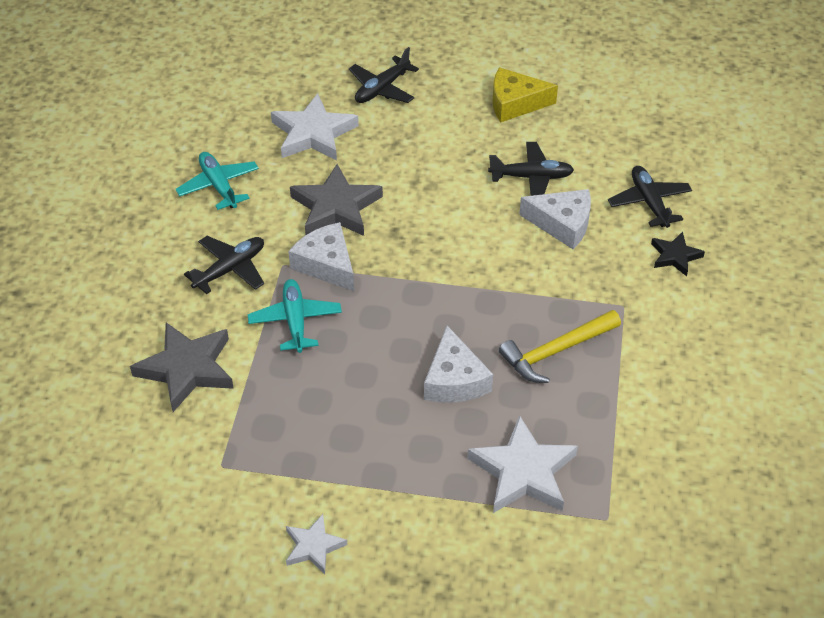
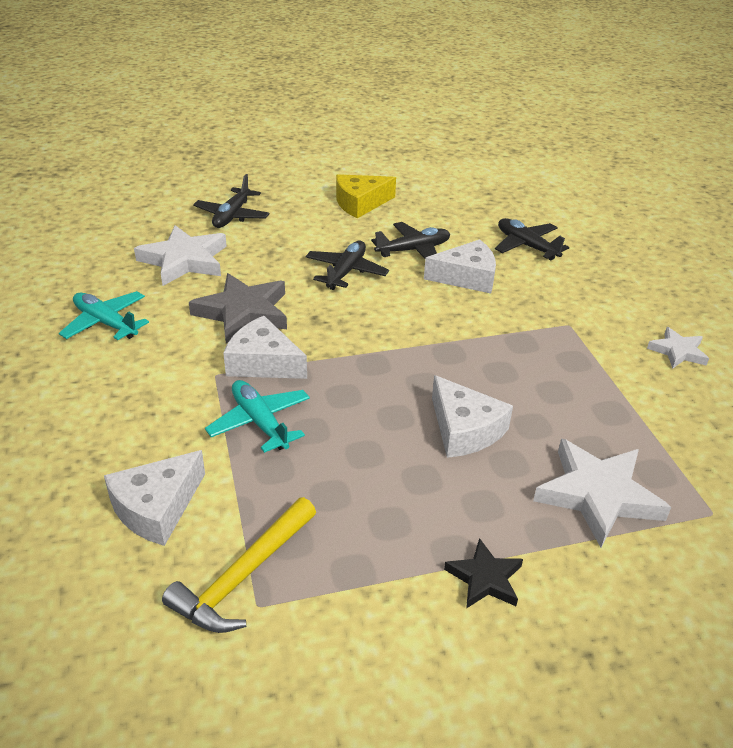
camera: 25 degrees left, 10 degrees down
grey star [130,322,234,412] -> white cheese [104,450,205,546]
black plane [184,236,264,294] -> black plane moved to [305,241,389,290]
white star [286,514,347,574] -> white star moved to [647,327,709,369]
yellow hammer [499,310,621,383] -> yellow hammer moved to [162,497,316,633]
black star [651,232,705,276] -> black star moved to [444,538,523,609]

